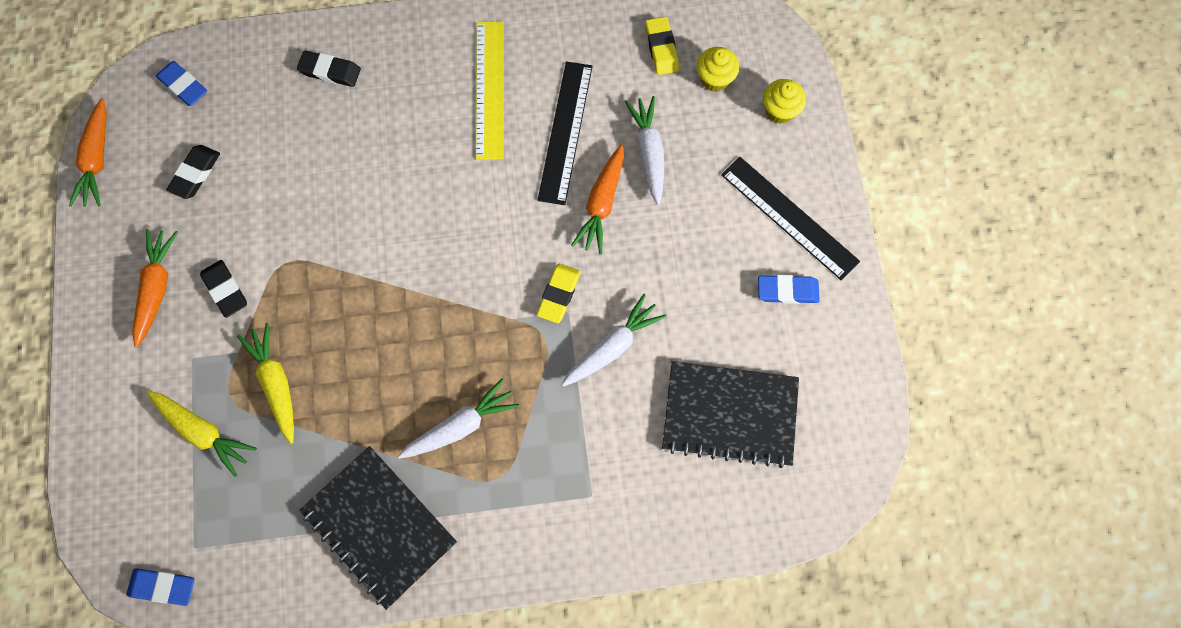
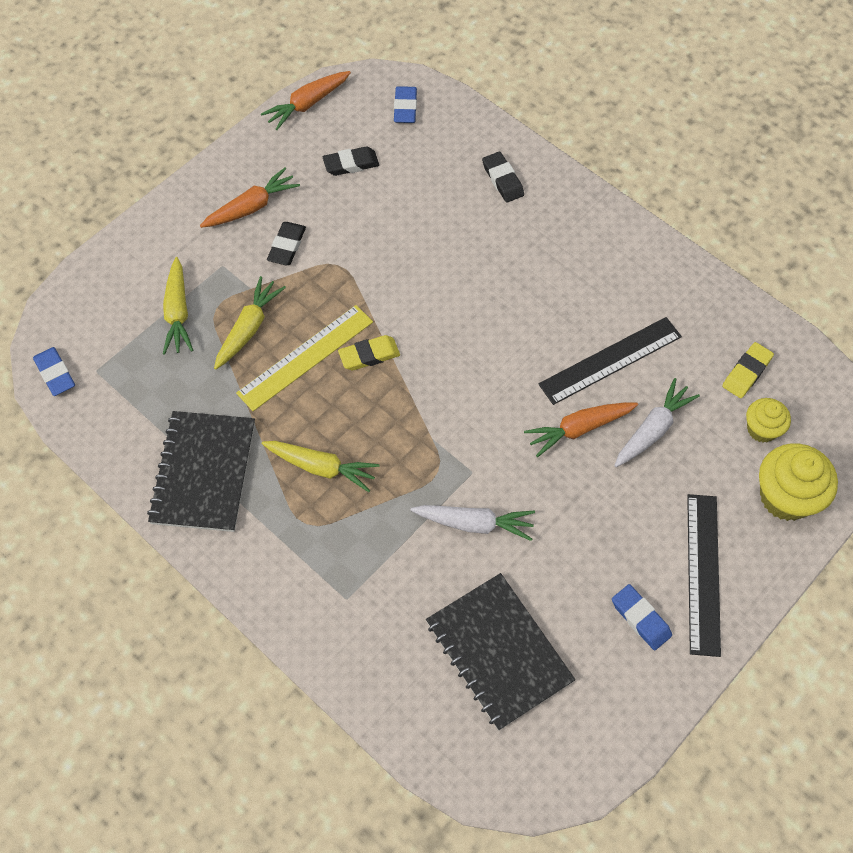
camera: 50 degrees right, 10 degrees down
white carrot [398,378,519,459] -> yellow carrot [262,441,380,492]
yellow ruler [476,21,504,160] -> yellow ruler moved to [236,305,373,411]
yellow eraser [536,264,581,323] -> yellow eraser moved to [338,335,400,370]
yellow cupcake [763,79,806,124] -> yellow cupcake [759,443,838,521], size x1.69

